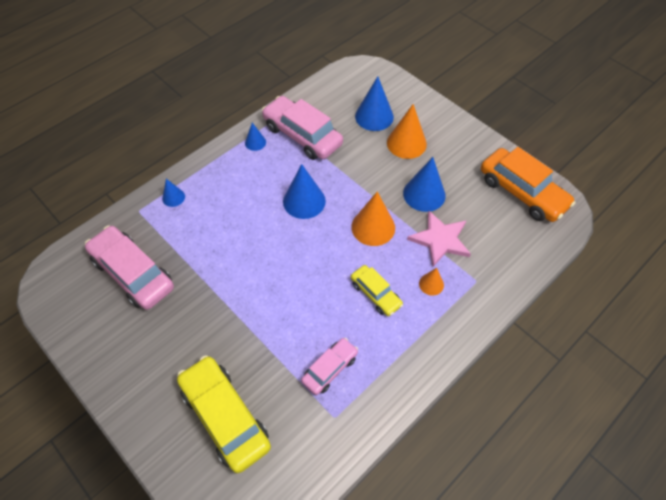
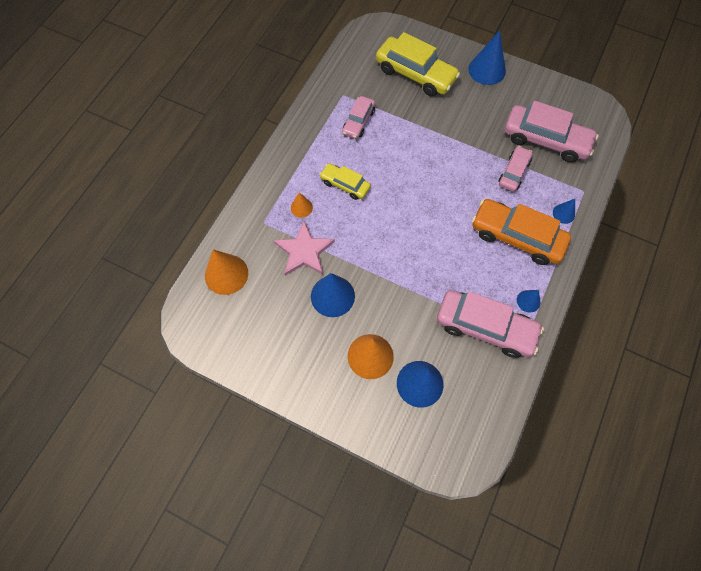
camera: 160 degrees right, 10 degrees up
blue cone [283,164,326,219] -> blue cone moved to [468,30,506,85]
orange cone [351,191,395,246] -> orange cone moved to [205,249,248,295]
orange car [481,147,575,222] -> orange car moved to [472,199,571,265]
none -> pink car [498,146,533,192]

